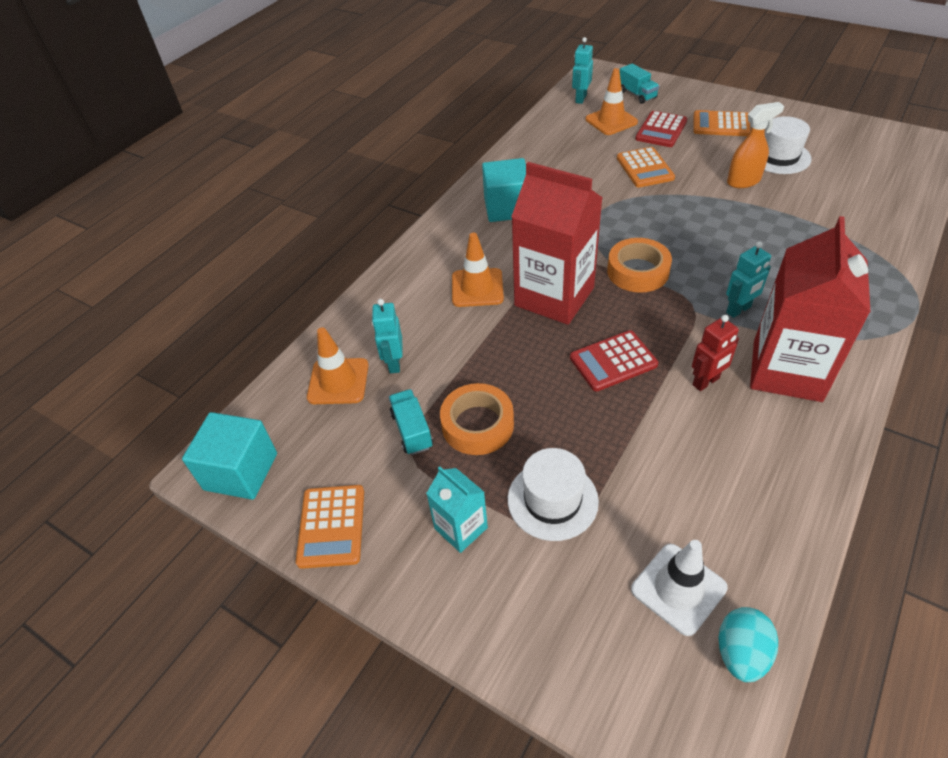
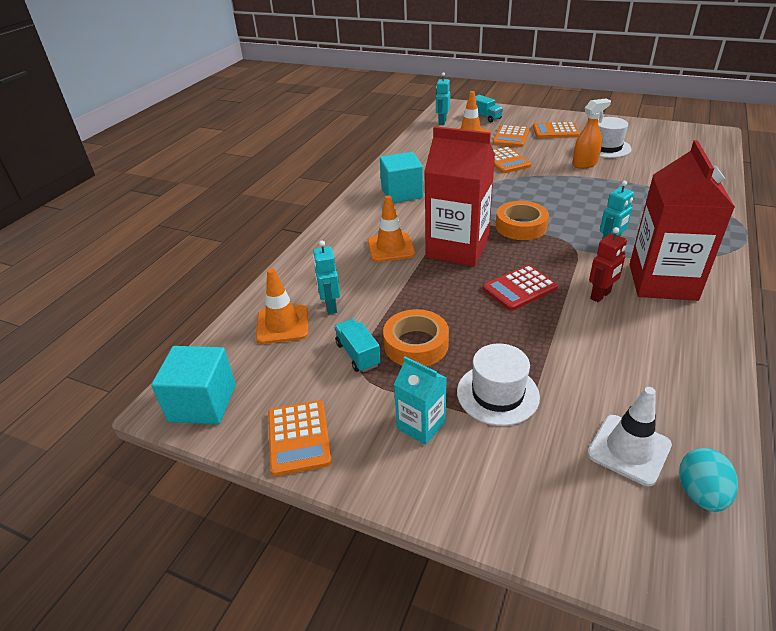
camera: 10 degrees left, 10 degrees down
red calculator [635,111,687,147] -> orange calculator [493,125,529,147]

